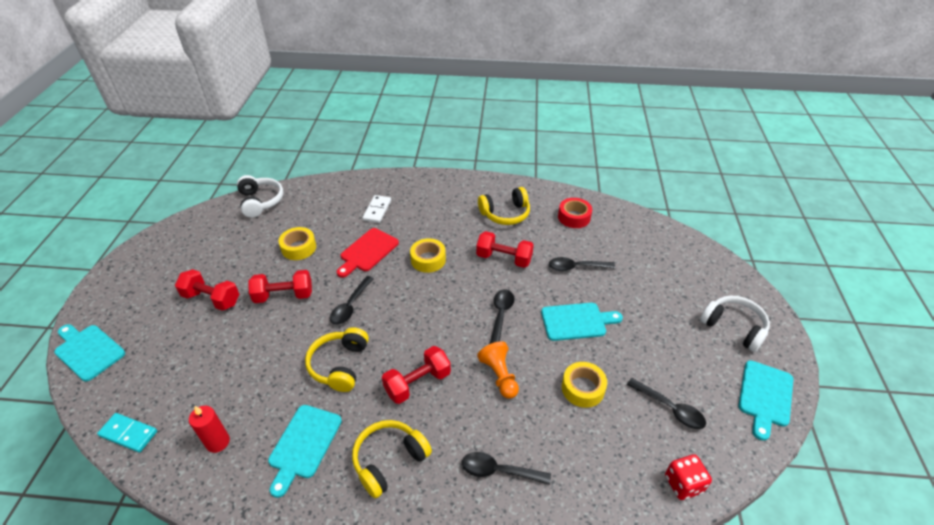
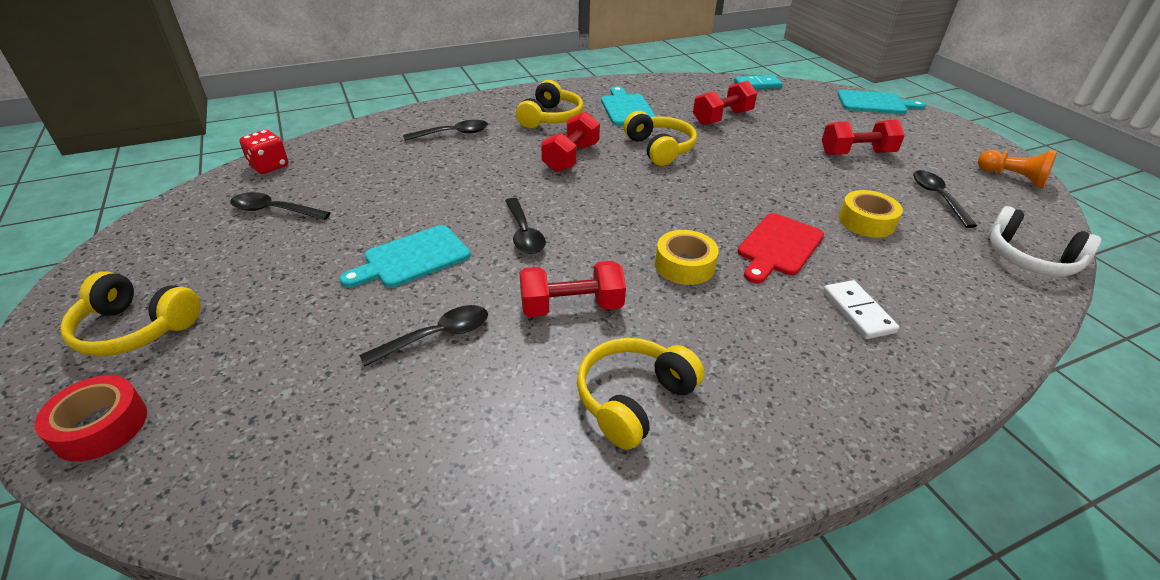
camera: 150 degrees right, 5 degrees down
red candle [189,406,230,453] -> none
red dumbbell [248,270,312,303] -> red dumbbell moved to [693,80,757,125]
black spoon [330,276,374,325] -> black spoon moved to [913,170,977,228]
red cutting board [337,228,399,277] -> red cutting board turned 150 degrees counterclockwise [737,213,824,283]
orange pawn [477,341,519,399] -> orange pawn moved to [978,150,1057,189]
red tape [558,198,592,228] -> red tape moved to [35,375,147,461]
yellow tape [562,362,607,408] -> none
white headphones [700,296,770,352] -> yellow headphones [60,271,201,356]
turquoise cutting board [738,360,793,441] -> none

